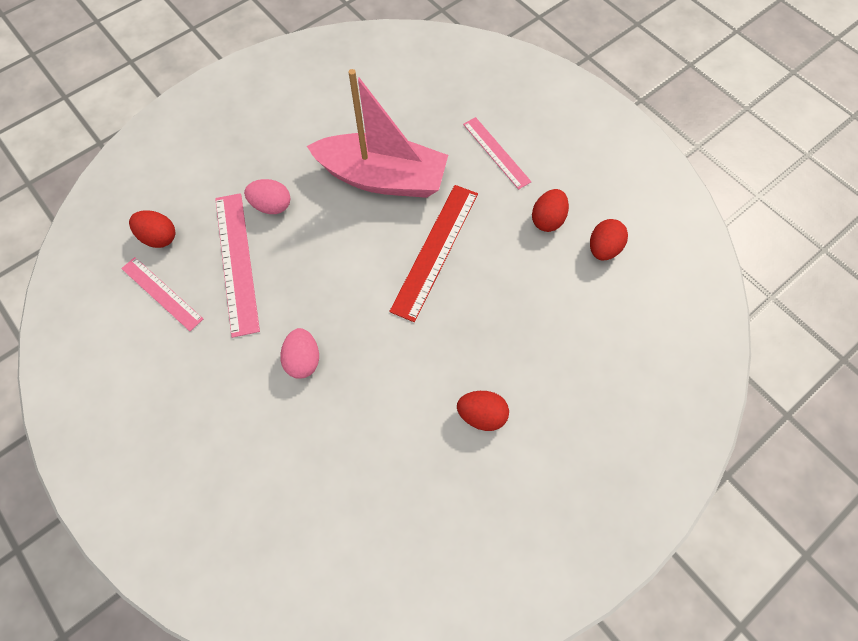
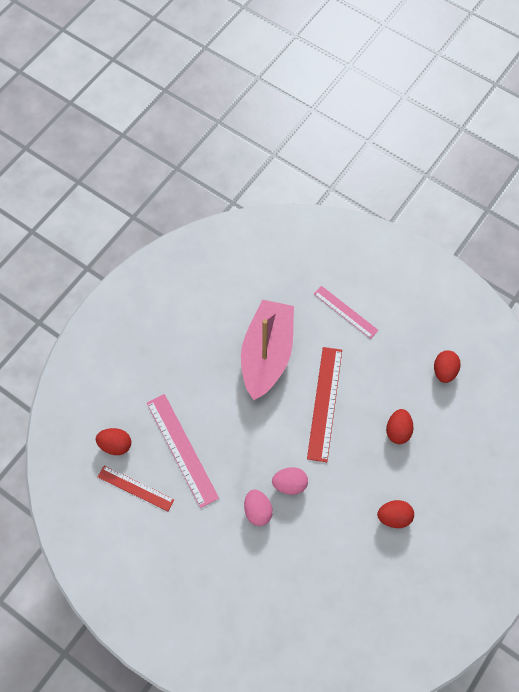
camera: 15 degrees left, 0 degrees up
pink ruler [121,257,203,331] -> red ruler [98,466,174,511]
pink egg [244,179,290,214] -> pink egg moved to [272,467,308,495]
pink boat [307,69,448,198] -> pink boat turned 75 degrees counterclockwise [241,299,294,400]
red egg [532,189,569,232] -> red egg moved to [386,409,413,444]

